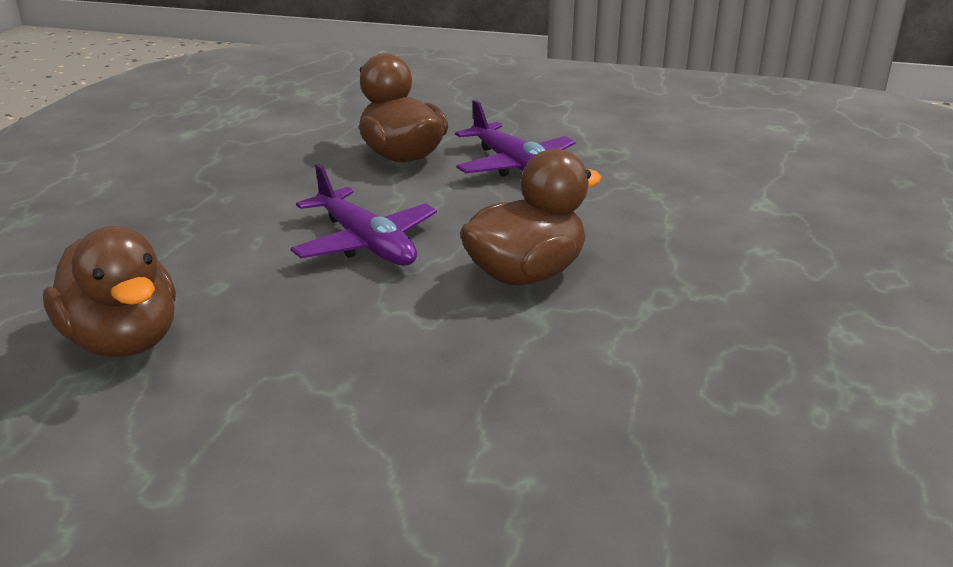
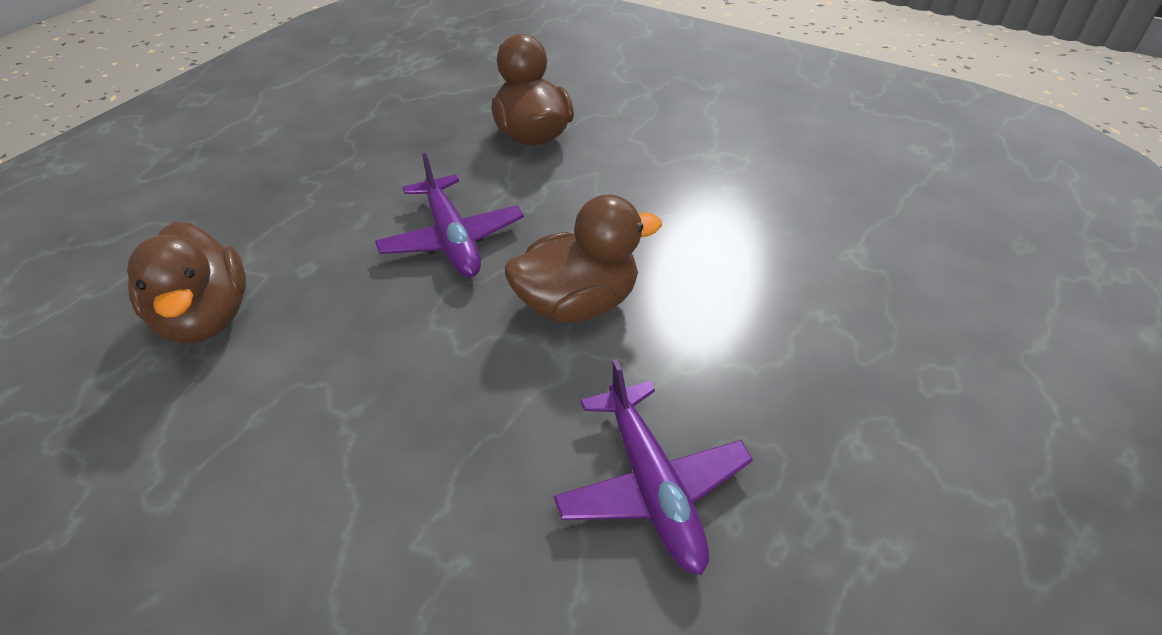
camera: 15 degrees right, 15 degrees up
purple plane [455,100,576,177] -> purple plane moved to [554,359,753,575]

